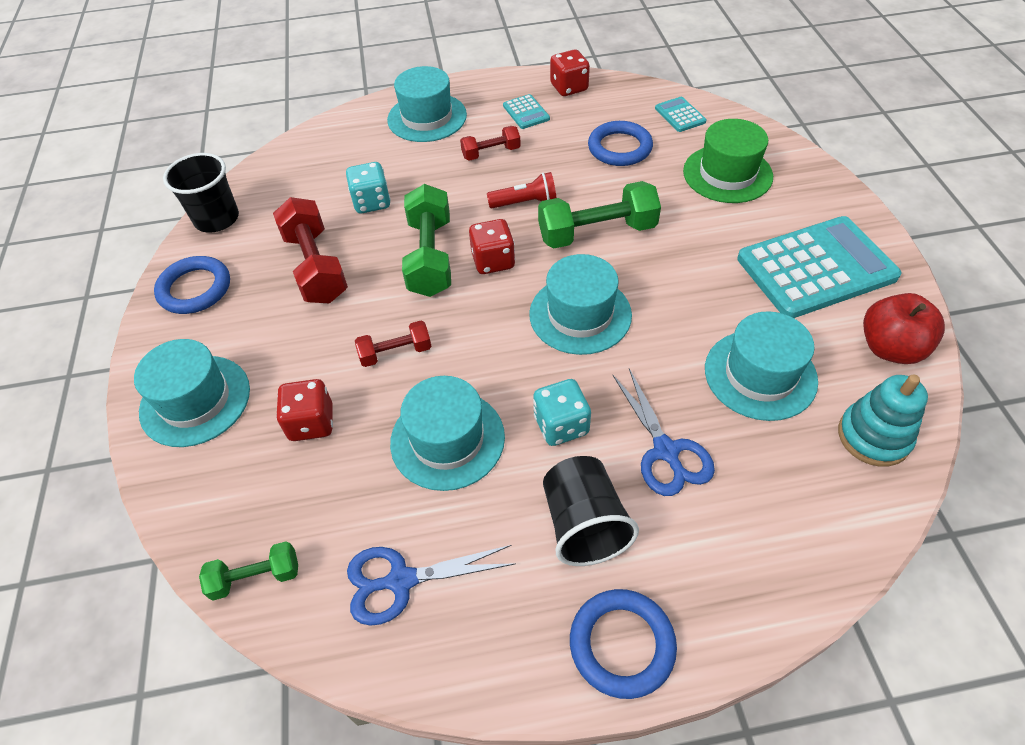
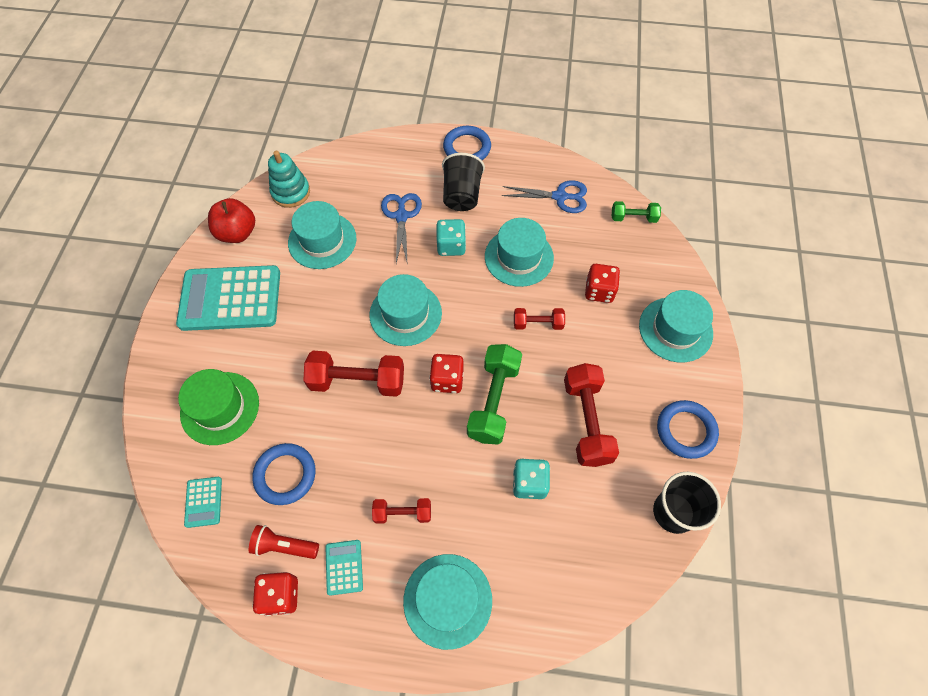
camera: 165 degrees left, 10 degrees up
red flashlight [487,172,557,208] -> red flashlight moved to [249,525,319,559]
green dumbbell [538,181,661,248] -> red dumbbell [303,351,404,397]

